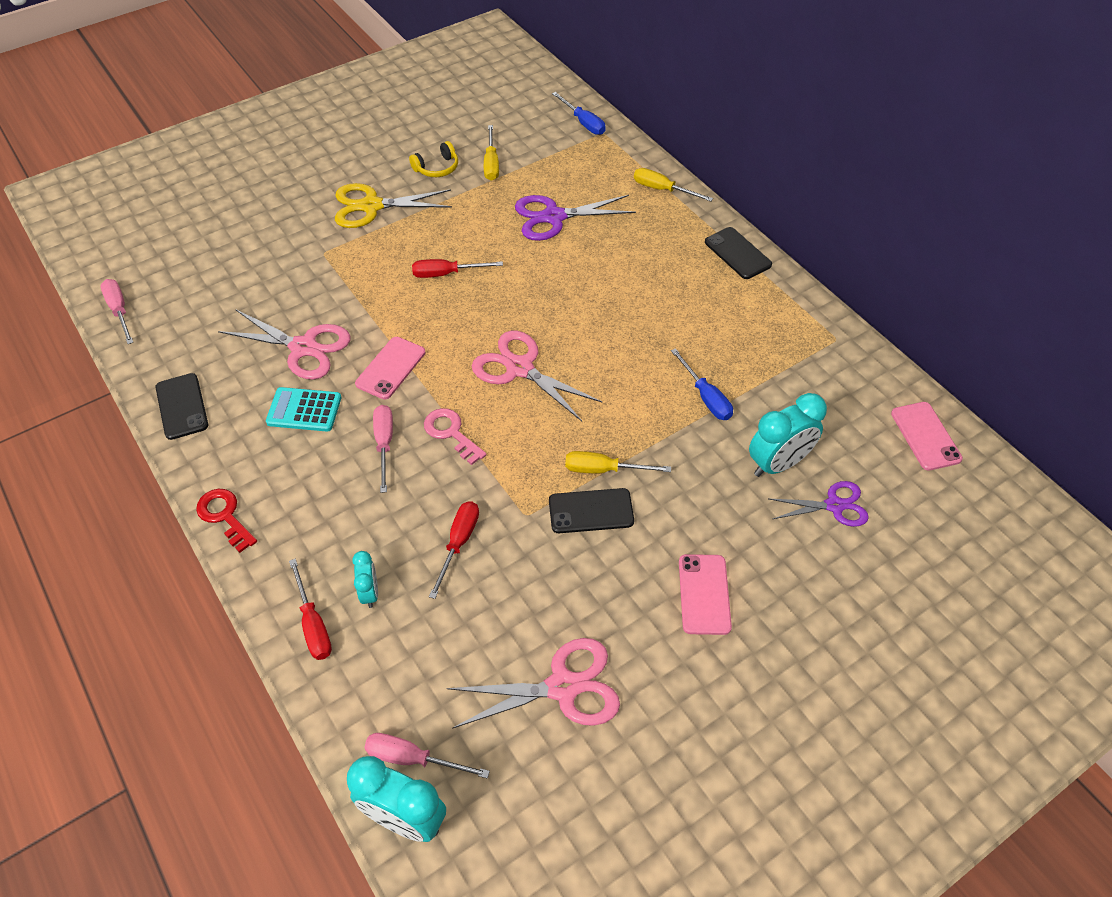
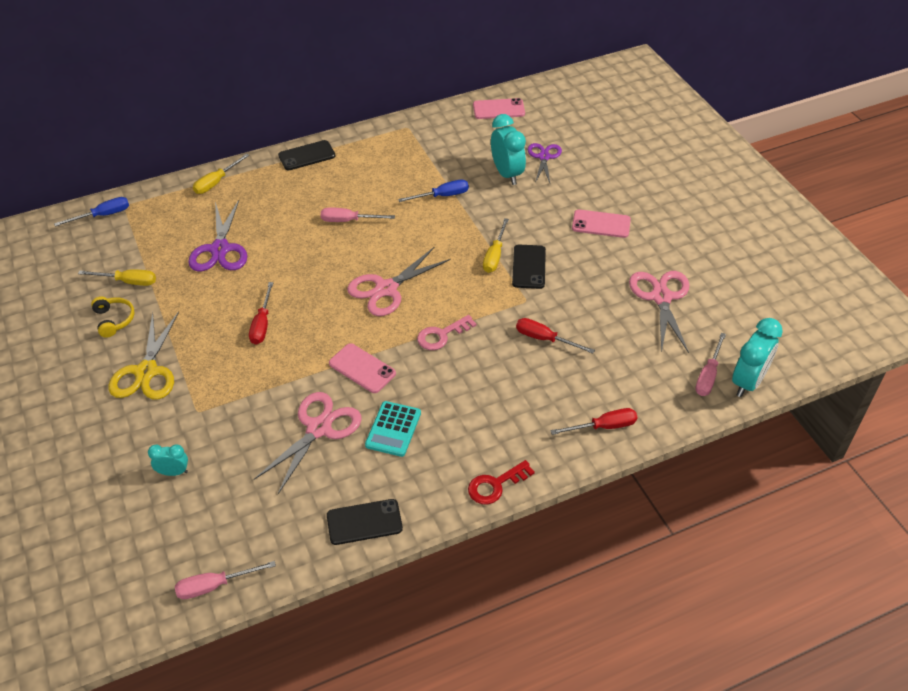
camera: 80 degrees left, 5 degrees down
turquoise clock [352,551,378,608] -> turquoise clock moved to [148,444,188,476]
pink screwdriver [373,405,393,493] -> pink screwdriver moved to [321,207,395,222]

